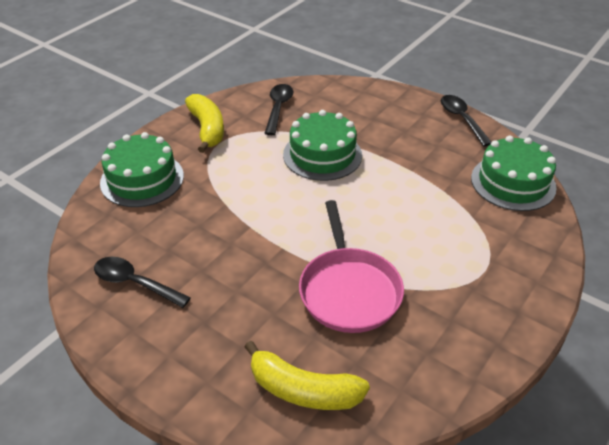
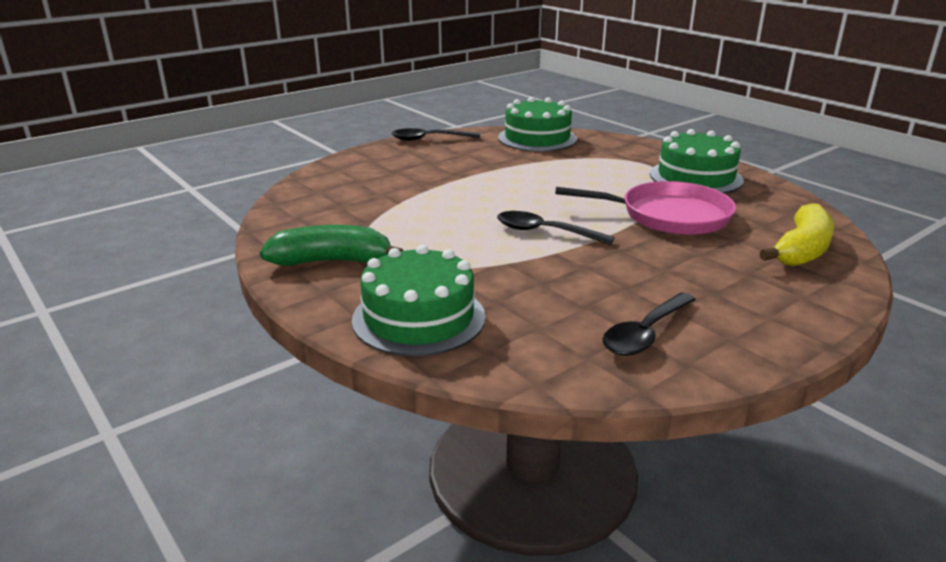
camera: 75 degrees left, 15 degrees down
yellow banana [185,94,224,153] -> green banana [260,225,403,266]
black spoon [264,84,293,135] -> black spoon moved to [497,211,615,245]
green cake [283,110,362,181] -> green cake moved to [650,129,744,193]

